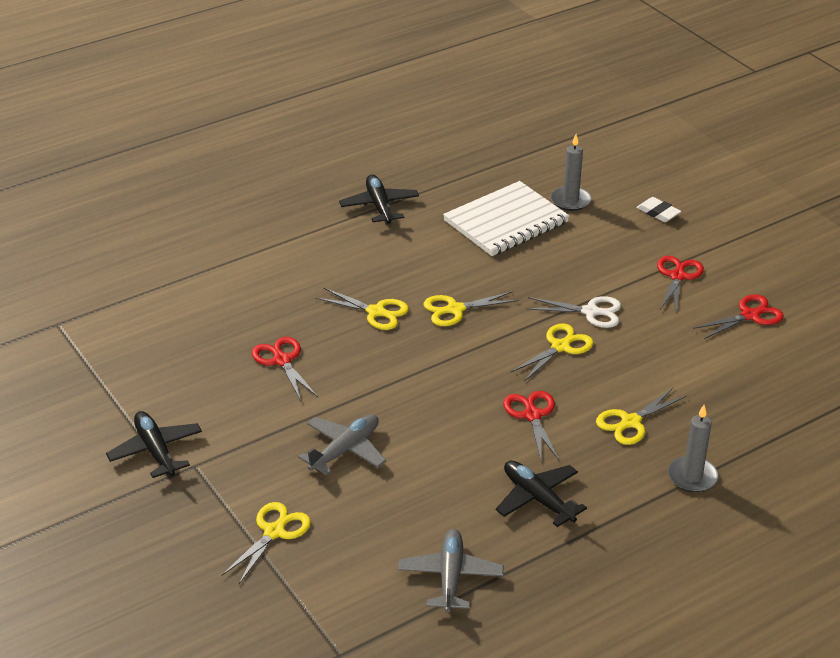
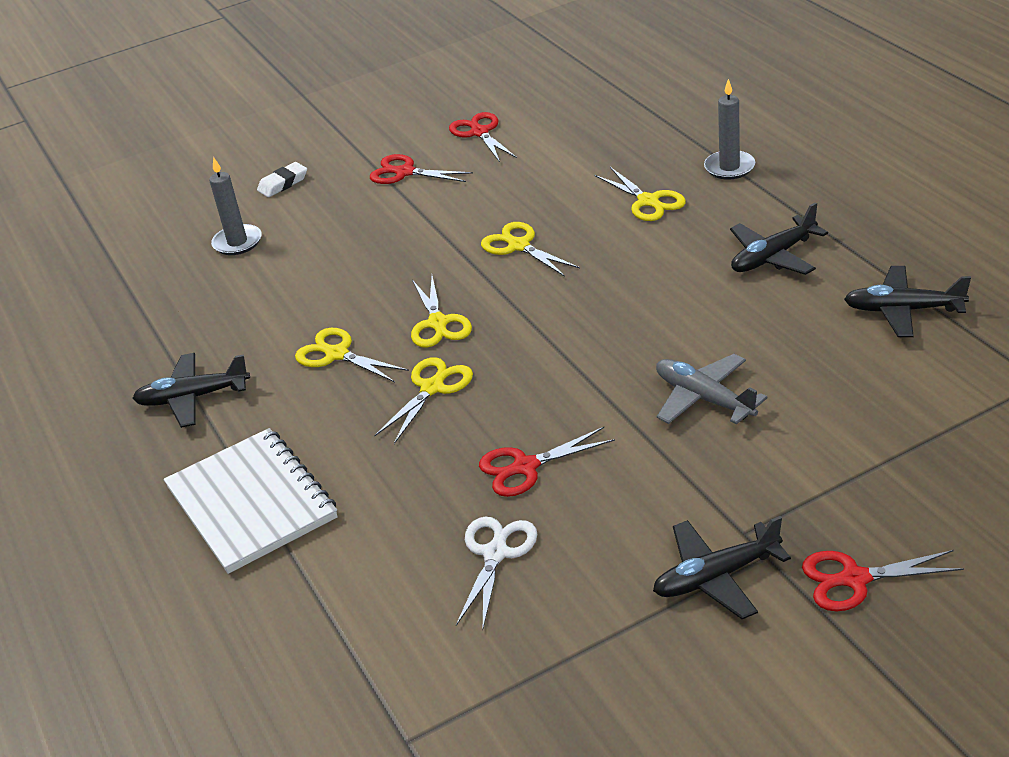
camera: 80 degrees left, 0 degrees up
yellow scissors [222,502,311,584] -> yellow scissors moved to [295,328,409,382]
grey plane [398,529,504,613] -> black plane [844,266,971,337]
white notebook [443,181,570,256] -> white notebook moved to [164,428,338,574]
red scissors [503,391,560,461] -> red scissors moved to [802,550,964,611]
white scissors [526,296,621,328] -> white scissors moved to [456,517,538,628]

